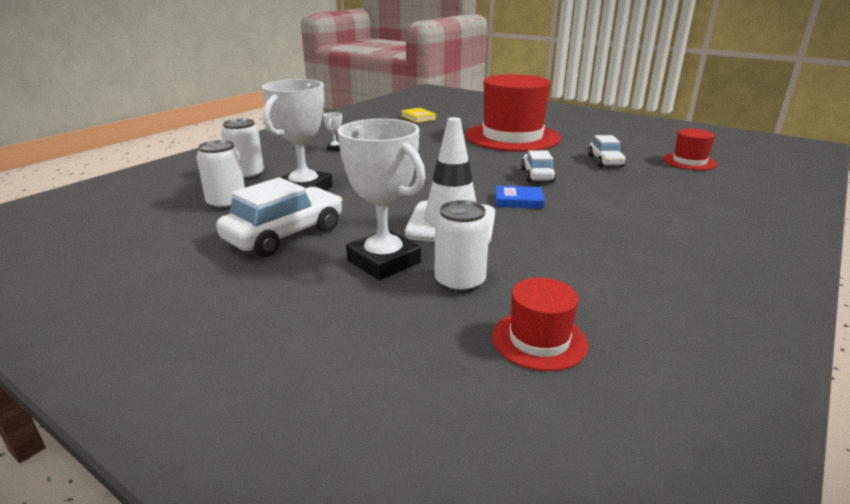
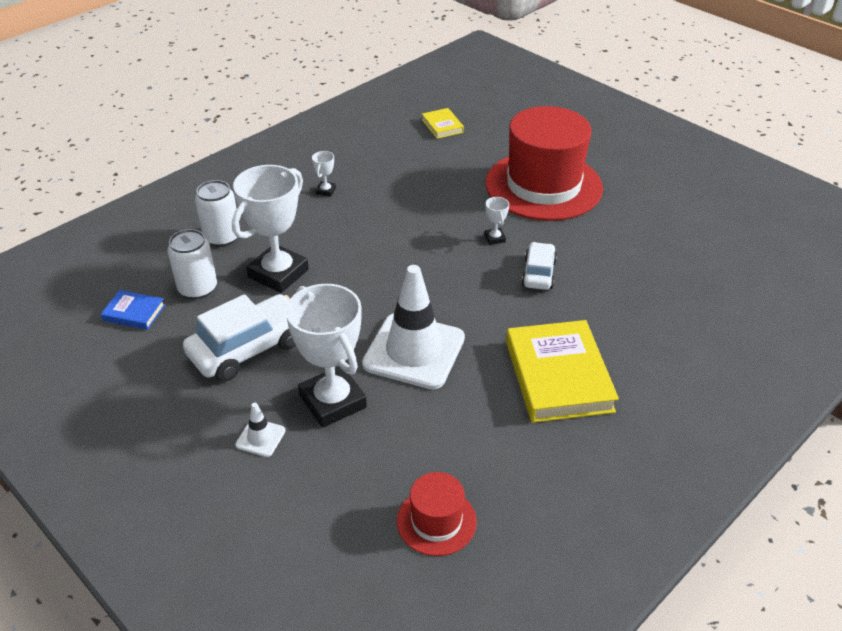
camera: 10 degrees right, 15 degrees up
white can [435,200,490,293] -> none
blue book [495,186,545,208] -> blue book moved to [101,290,165,330]
white car [588,135,625,167] -> none
red hat [663,129,717,170] -> none
none -> white traffic cone [236,403,285,457]
none -> white trophy [485,197,509,245]
none -> yellow book [506,320,619,423]

